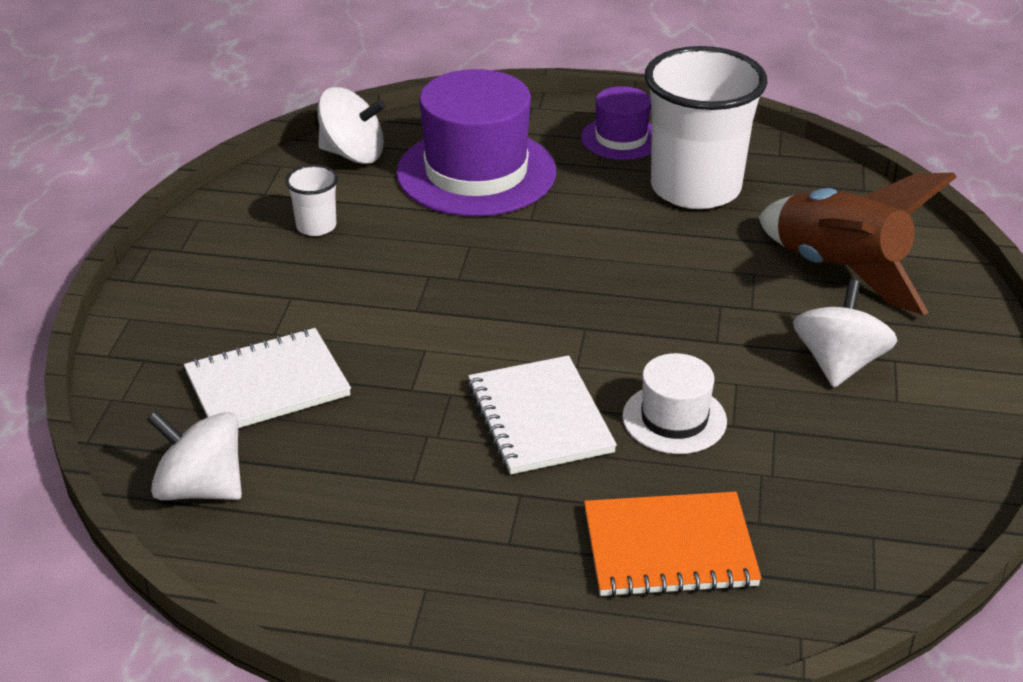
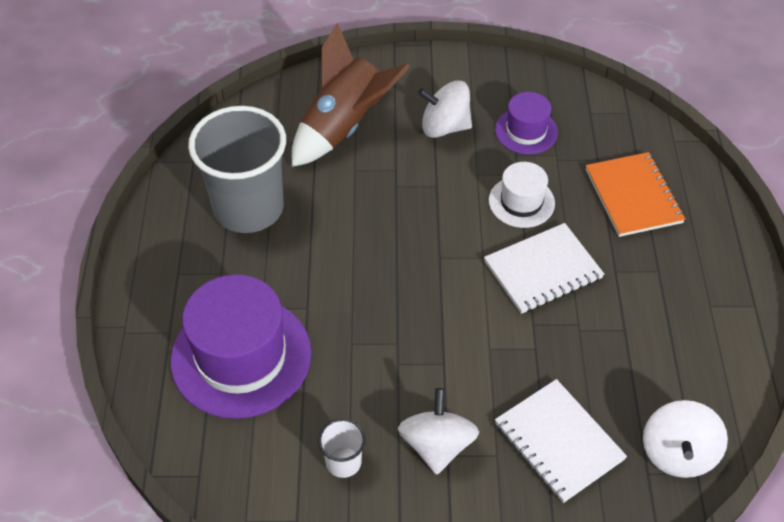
camera: 100 degrees left, 15 degrees up
white spinning top [318,87,385,164] -> white spinning top moved to [398,388,479,475]
purple hat [581,86,652,160] -> purple hat moved to [495,92,558,154]
white cup [645,46,768,209] -> grey cup [188,106,286,233]

